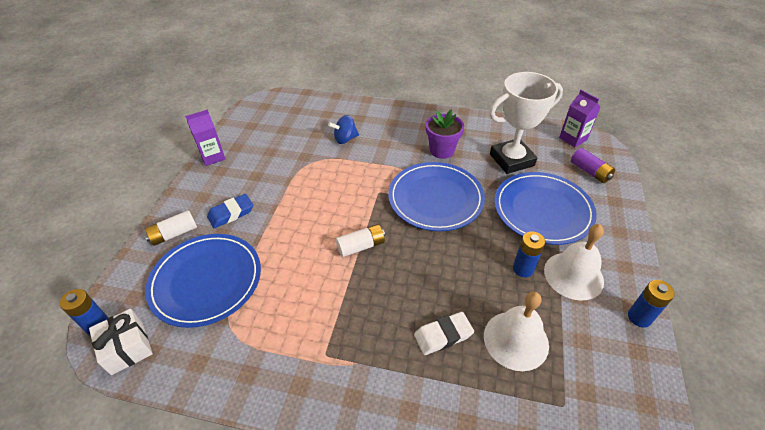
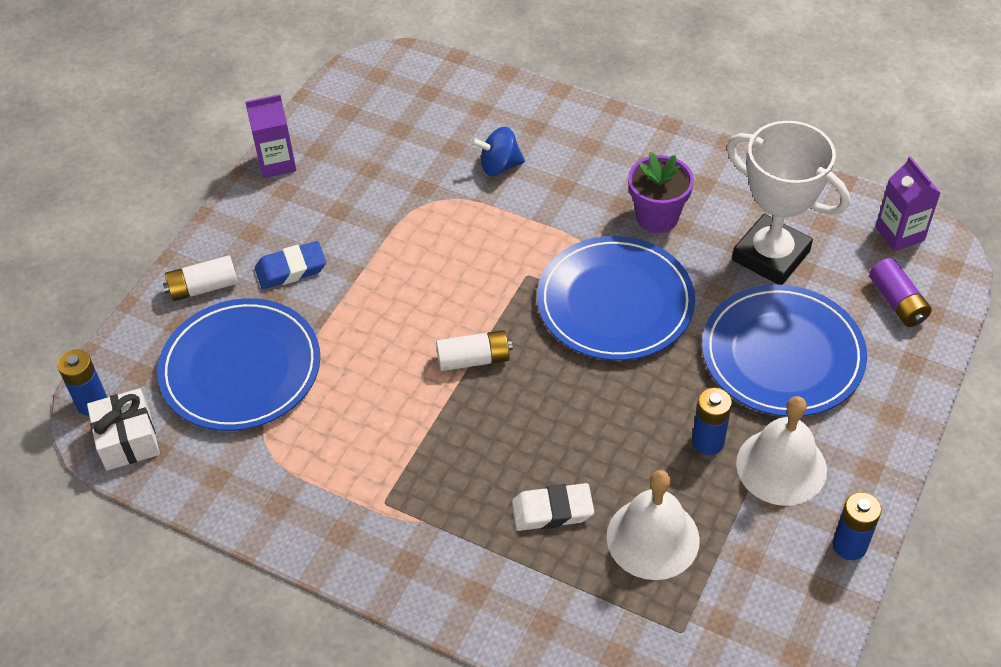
camera: 15 degrees right, 5 degrees up
white trophy [489,72,563,174] -> white trophy turned 45 degrees clockwise [727,121,850,285]

